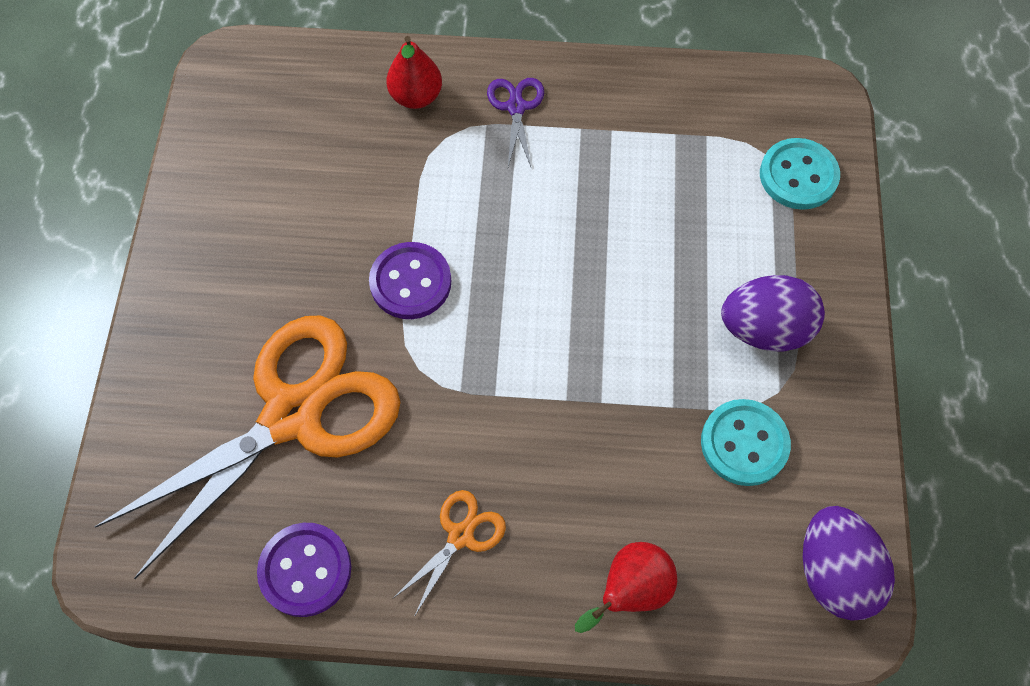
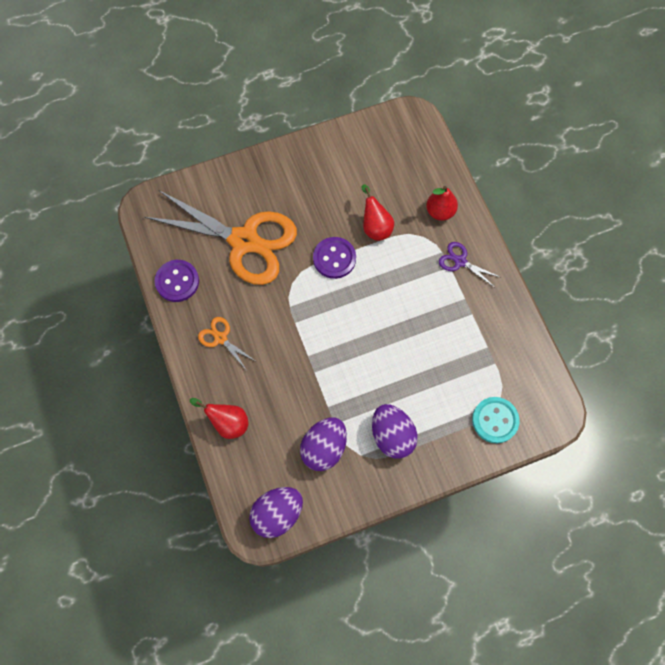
camera: 65 degrees right, 5 degrees up
orange scissors [392,490,506,617] -> orange scissors turned 150 degrees counterclockwise [198,317,257,371]
purple scissors [487,78,544,167] -> purple scissors turned 120 degrees counterclockwise [439,242,500,287]
turquoise button [701,399,791,486] -> purple egg [300,417,347,471]
none -> red pear [362,184,394,241]

